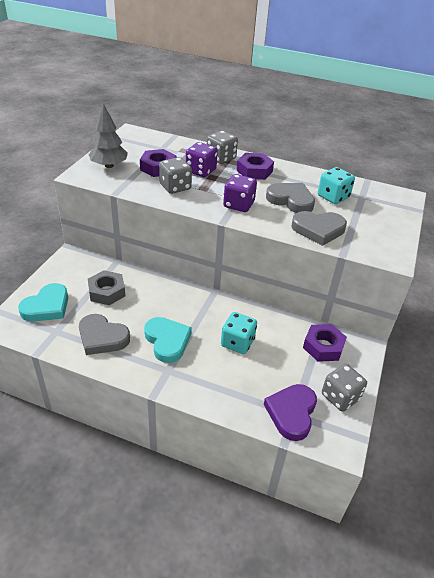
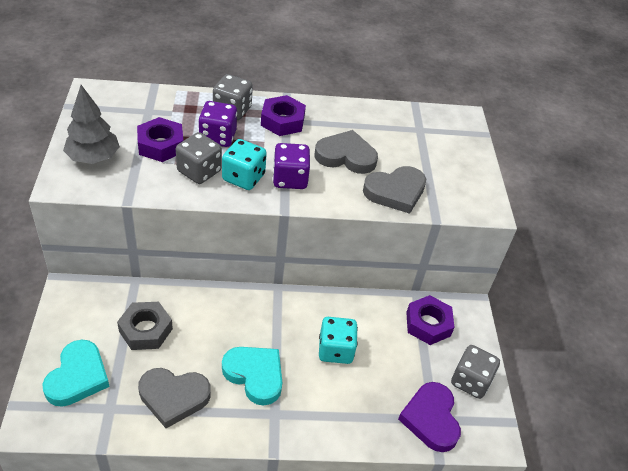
camera: 25 degrees left, 5 degrees up
turquoise dice [318,167,355,204] -> turquoise dice moved to [222,139,267,190]

